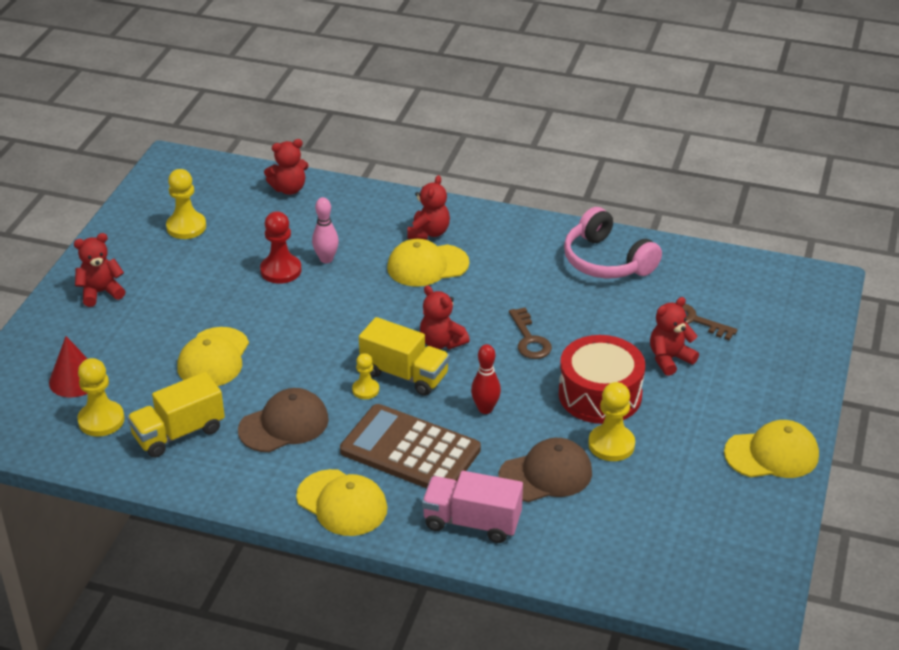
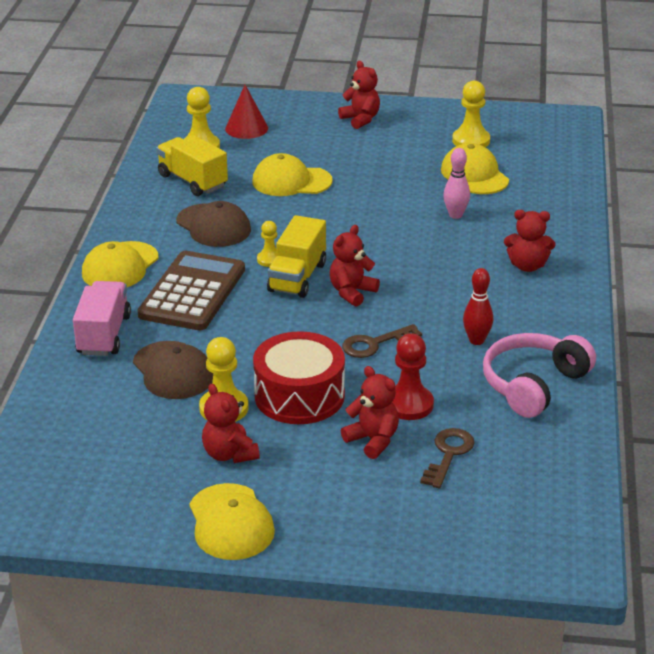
camera: 80 degrees right, 5 degrees down
red pawn [260,211,301,284] -> red pawn moved to [392,333,434,420]
red teddy bear [264,139,309,195] -> red teddy bear moved to [202,384,260,463]
yellow cap [387,239,469,287] -> yellow cap moved to [441,143,509,194]
red bowling pin [471,344,501,414] -> red bowling pin moved to [463,268,493,345]

